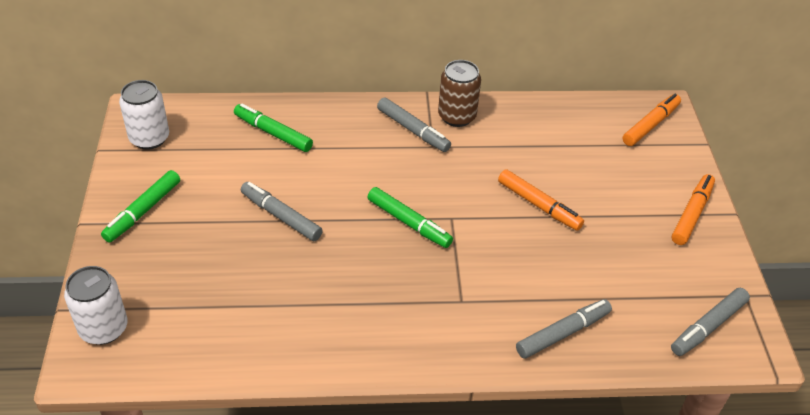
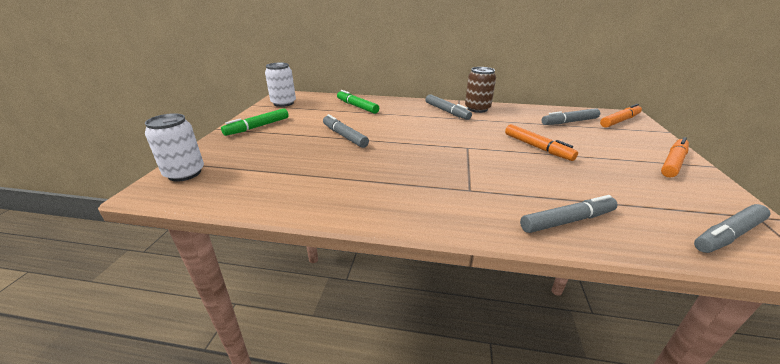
camera: 15 degrees right, 15 degrees down
green marker [367,187,453,248] -> none
none -> grey marker [541,108,600,125]

